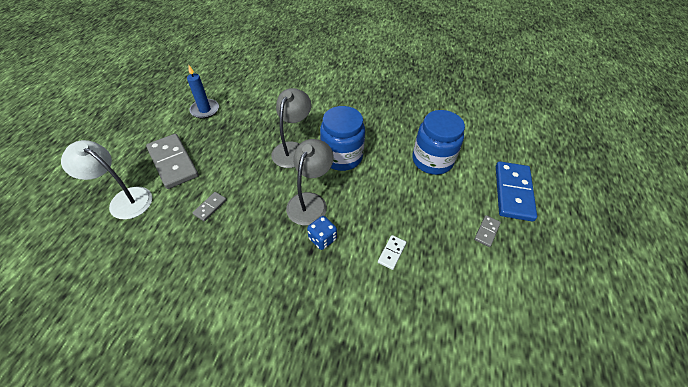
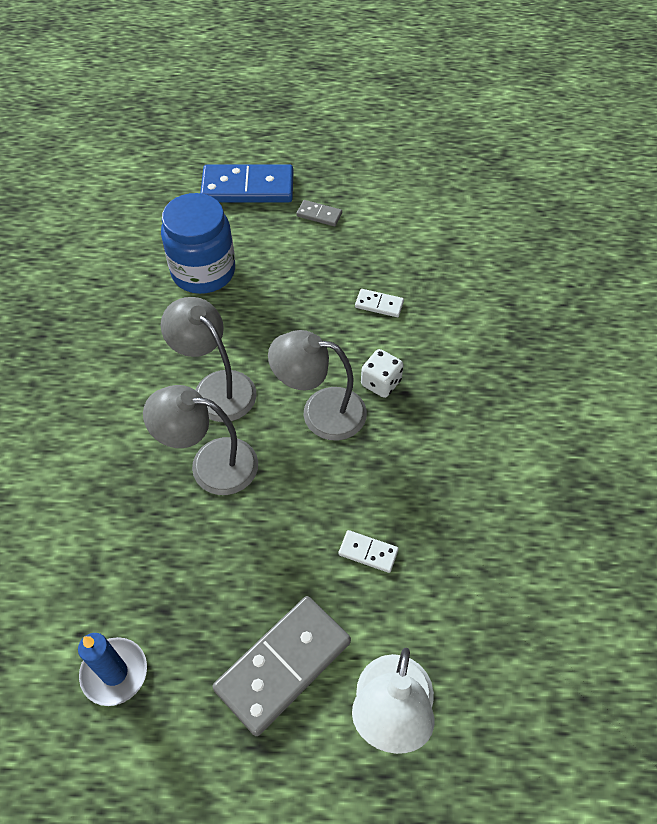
camera: 100 degrees left, 5 degrees up
grey domino [192,192,227,221] -> white domino [339,530,399,573]
blue dice [307,216,337,250] -> white dice [361,349,403,398]
blue jar [320,106,365,171] -> grey lamp [161,297,257,422]

